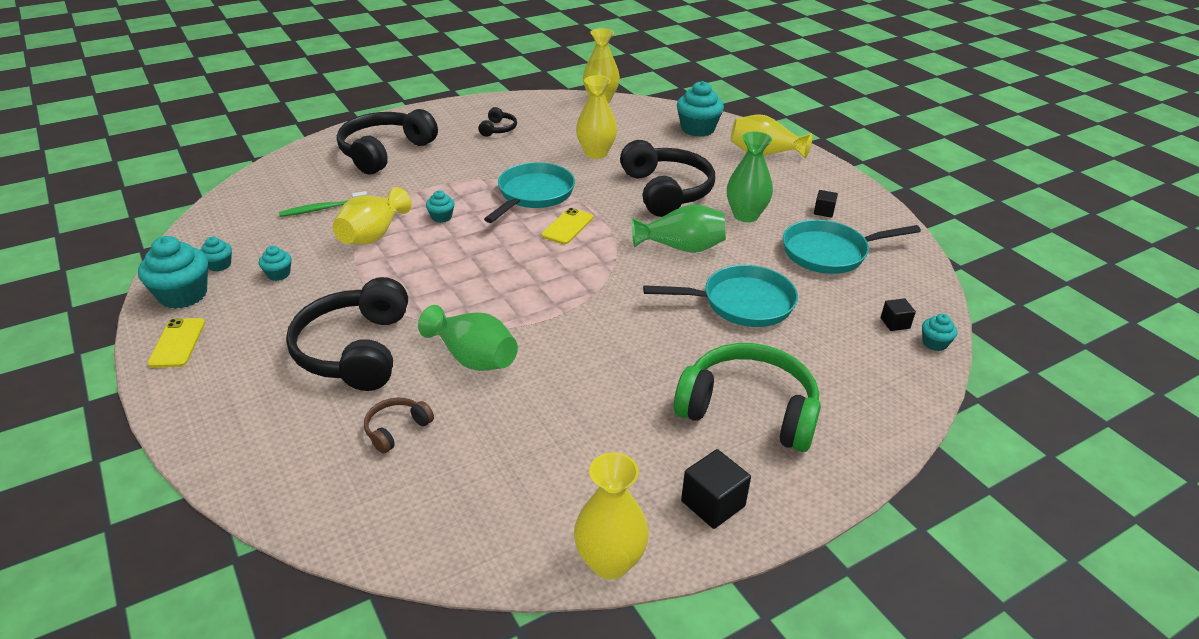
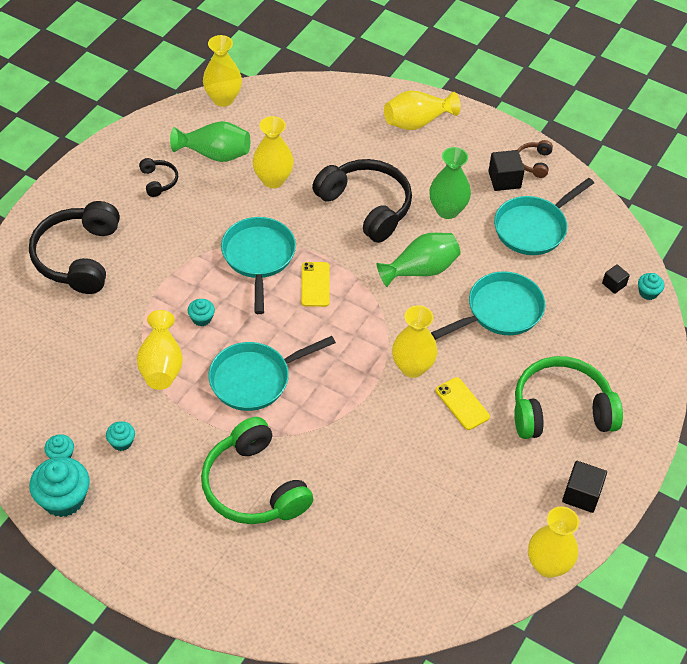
camera: 30 degrees left, 15 degrees up
yellow phone [148,318,205,368] -> yellow phone moved to [435,377,490,430]
green toothbrush [279,191,367,217] -> none
black headphones [286,277,408,391] -> green headphones [201,417,313,524]
brown headphones [364,398,434,454] -> brown headphones moved to [518,140,553,178]
green vase [418,305,518,371] -> green vase moved to [170,121,250,162]
turquoise cupcake [677,81,724,137] -> none
black cube [814,190,838,218] -> black cube [488,150,525,191], size x1.65
none -> turquoise pan [208,336,336,411]
none -> yellow vase [392,305,438,378]

